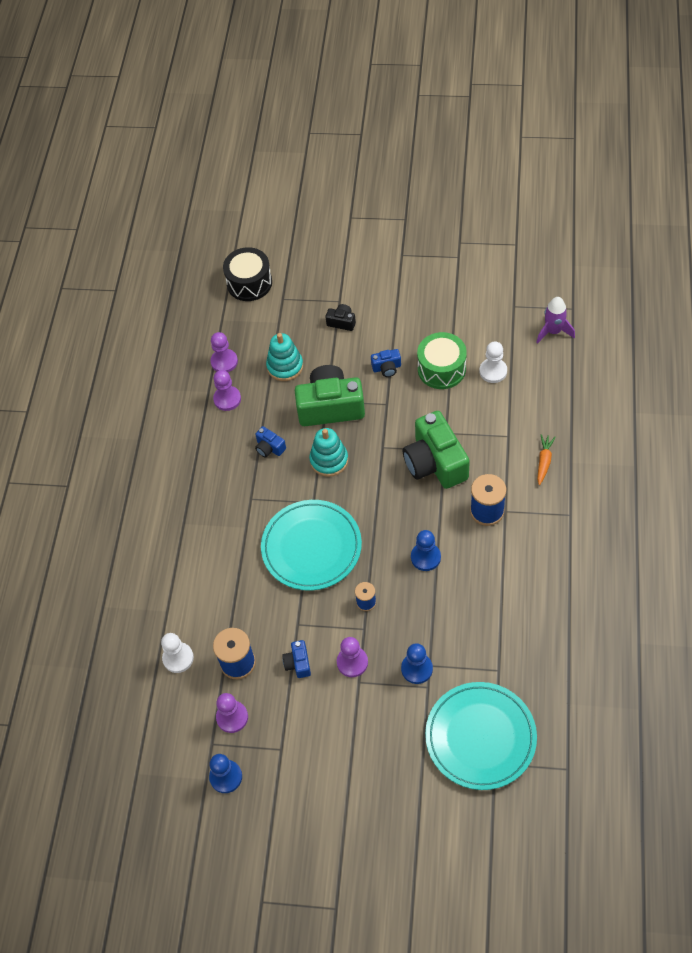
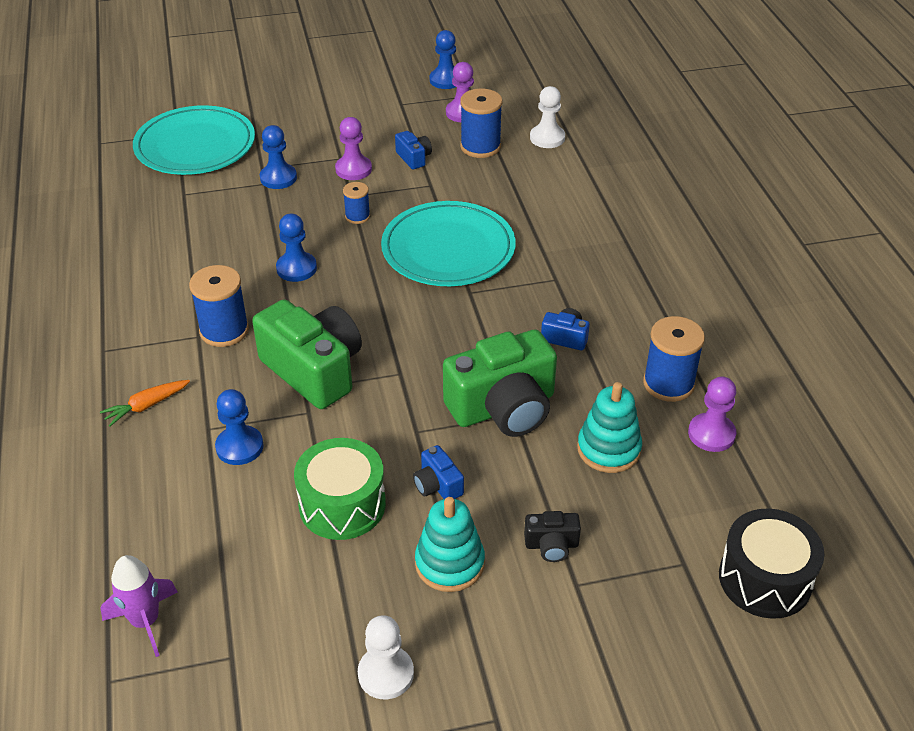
camera: 155 degrees right, 15 degrees down
purple pawn [213,370,241,411] -> blue spool [643,316,705,402]
turquoise stacking toy [309,428,348,477] -> turquoise stacking toy moved to [415,497,485,592]
blue camera [371,349,401,377] -> blue camera turned 90 degrees counterclockwise [413,445,464,499]
white pawn [479,341,507,383] -> white pawn moved to [358,615,414,699]
orange carrot [537,434,556,485] -> orange carrot turned 60 degrees clockwise [100,380,190,426]
none -> blue pawn [215,389,264,465]

